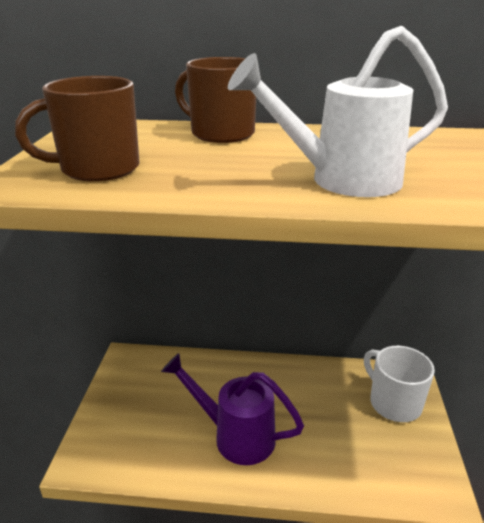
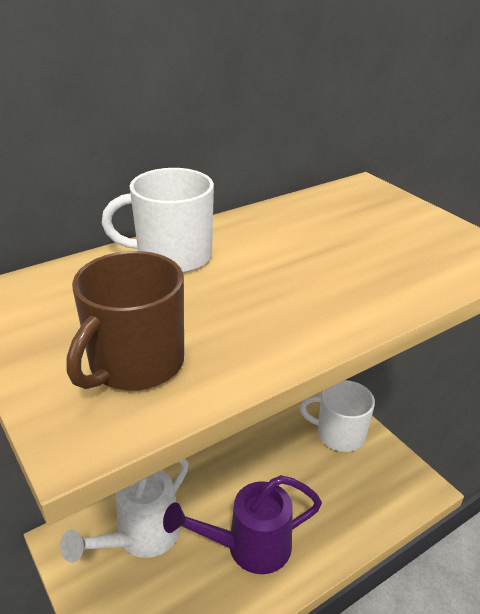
camera: 40 degrees left, 5 degrees up
brown mug [175,57,256,143] -> white mug [102,168,214,273]
white watering can [228,26,448,197] -> white watering can moved to [60,459,189,563]

